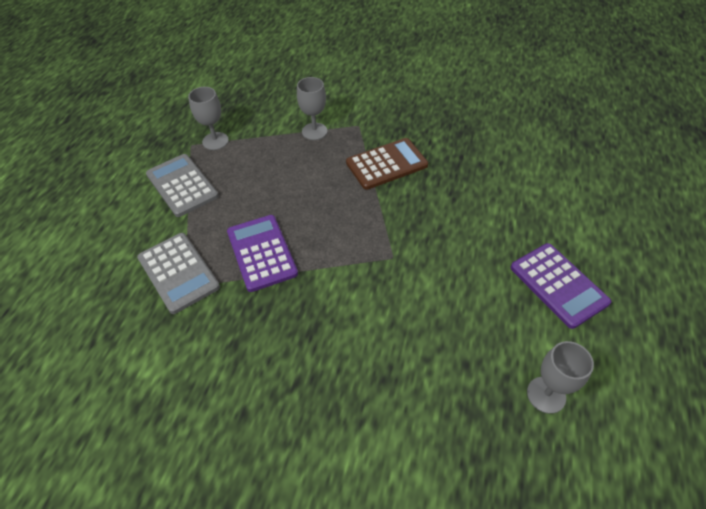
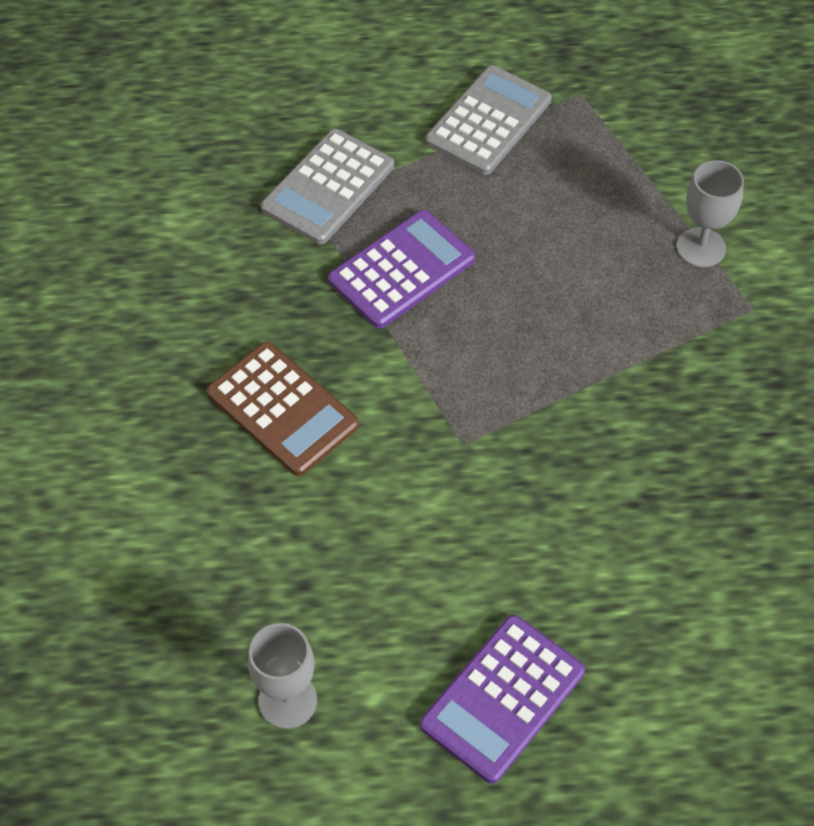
camera: 70 degrees right, 5 degrees up
grey goblet [188,87,229,150] -> none
brown calculator [346,138,428,190] -> brown calculator moved to [206,342,359,476]

